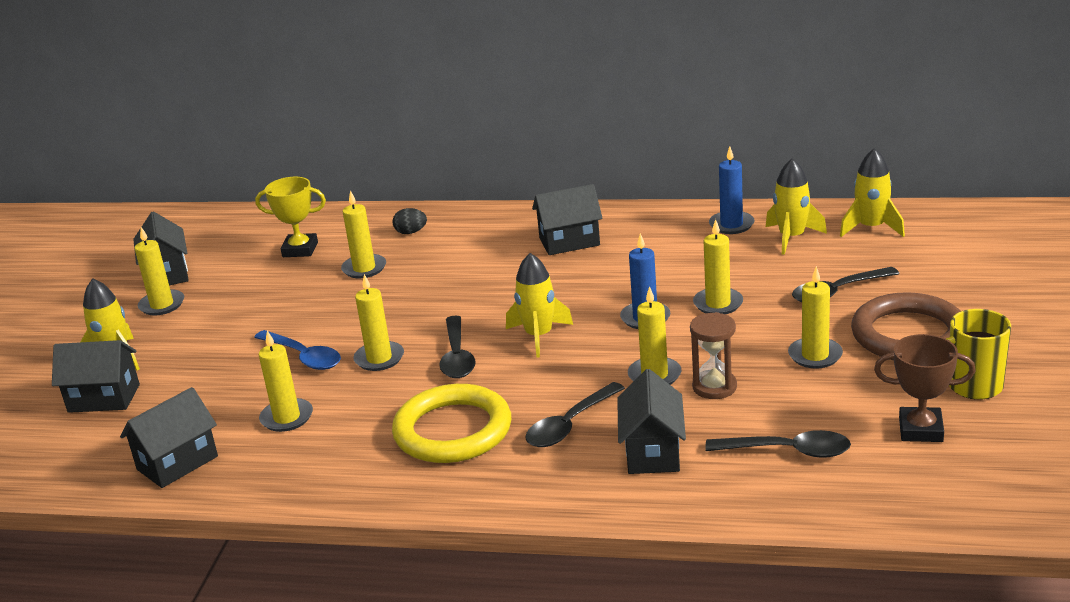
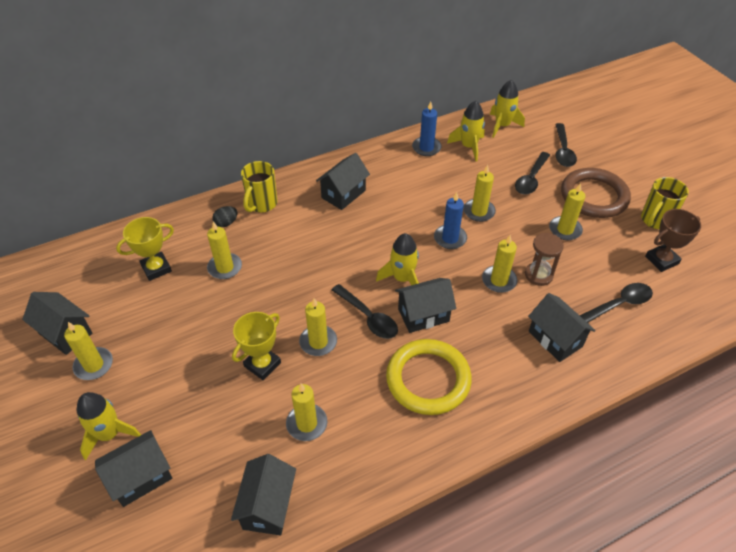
camera: 40 degrees left, 20 degrees up
blue spoon [254,330,341,370] -> yellow trophy [232,312,281,380]
black spoon [525,382,625,447] -> black spoon moved to [555,123,577,167]
none -> yellow mug [241,161,278,213]
none -> black house [395,278,456,333]

